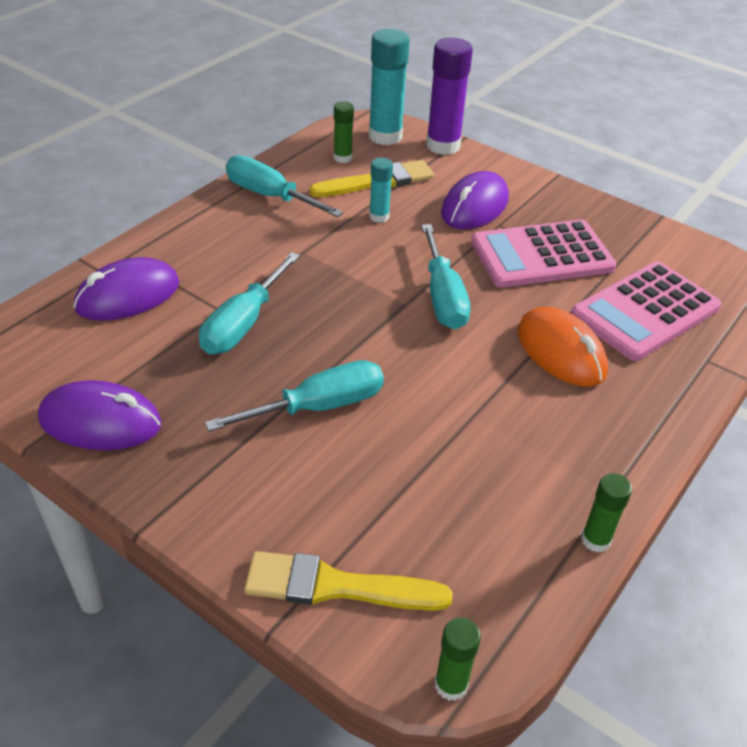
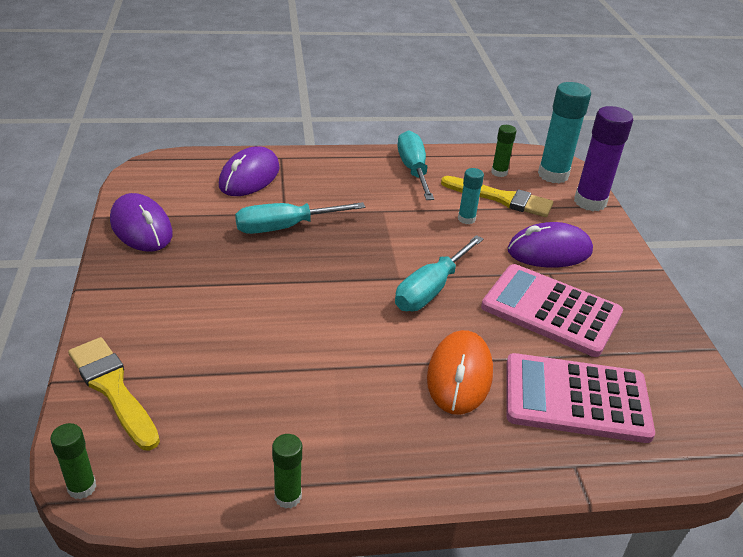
camera: 45 degrees right, 5 degrees down
purple mouse [74,257,180,321] -> purple mouse turned 75 degrees counterclockwise [219,146,280,196]
turquoise screwdriver [205,360,384,432] -> none

